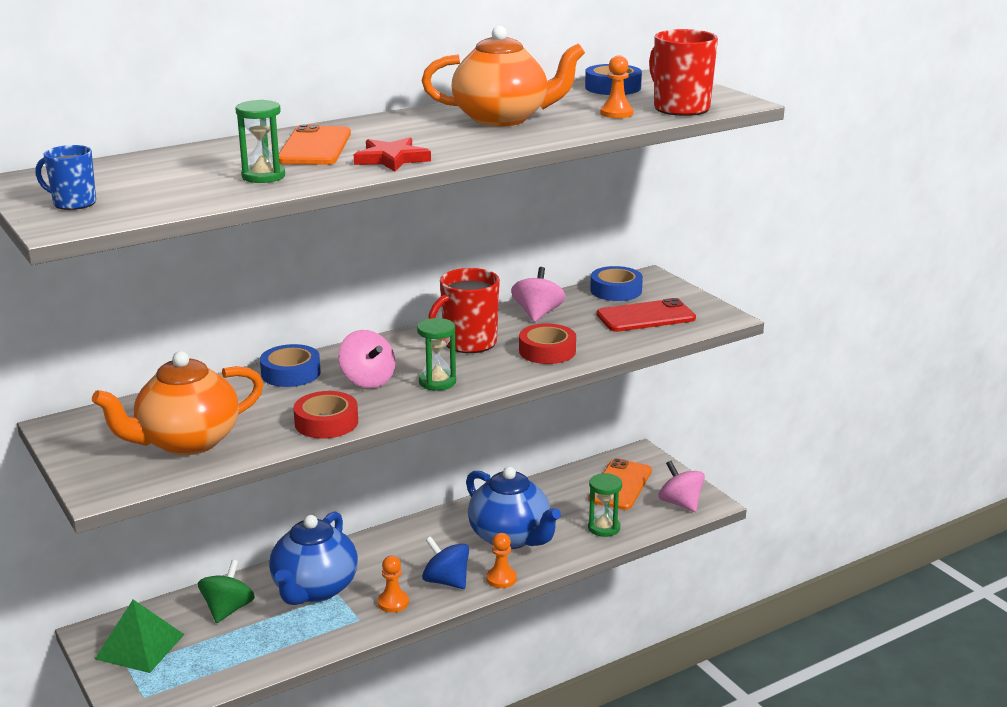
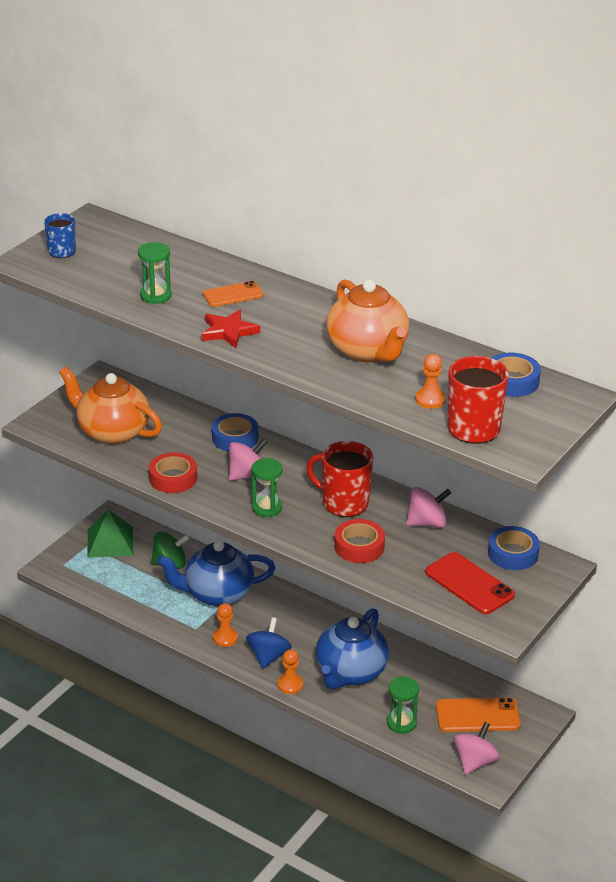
camera: 65 degrees right, 10 degrees up
orange phone [279,124,351,165] -> orange phone [203,281,263,307], size x0.66
pink spinning top [339,330,395,388] -> pink spinning top turned 150 degrees counterclockwise [229,439,268,481]

